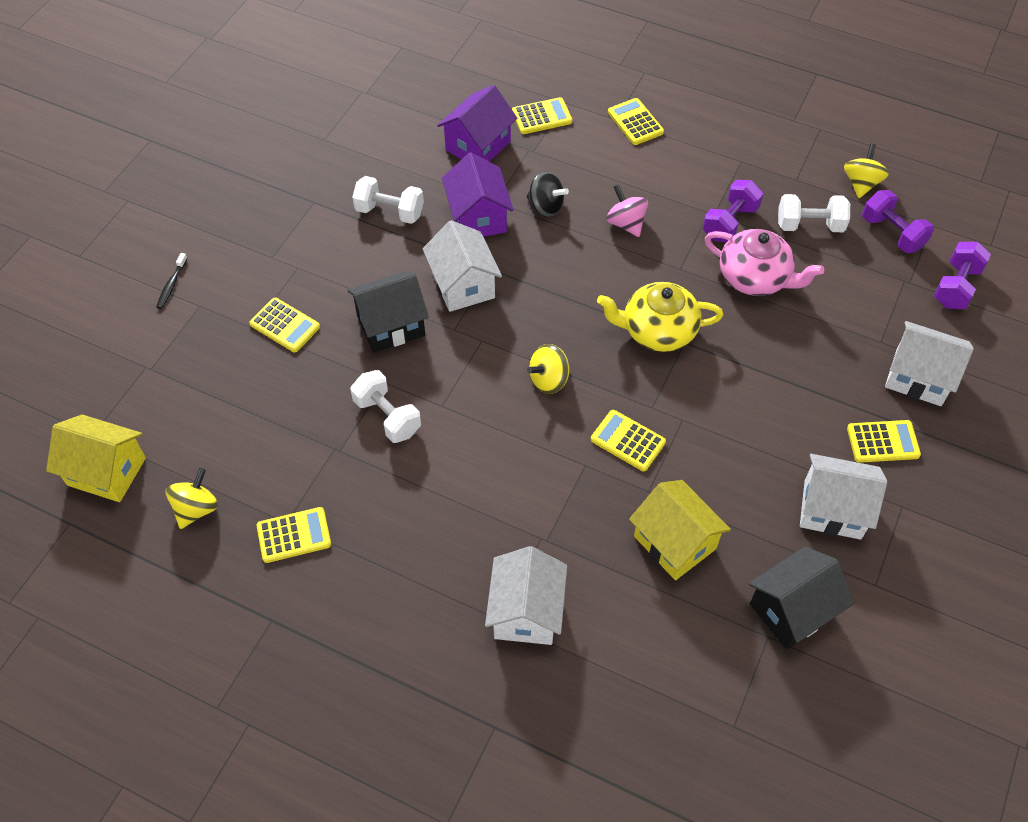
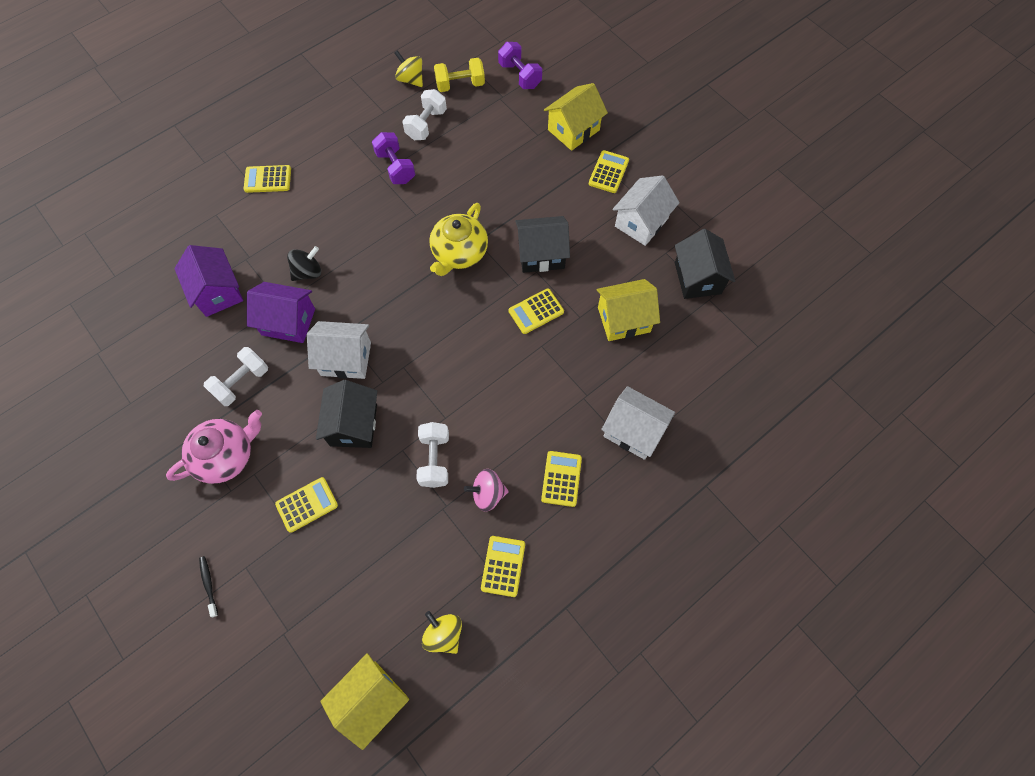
camera: 65 degrees left, 10 degrees up
black toothbrush [156,253,188,309] -> black toothbrush turned 150 degrees counterclockwise [199,556,218,618]
white dumbbell [350,370,421,443] -> white dumbbell turned 75 degrees counterclockwise [417,422,449,488]
yellow calculator [512,97,572,134] -> yellow calculator moved to [541,451,582,507]
yellow spinning top [527,344,570,394] -> none
pink spinning top [606,184,648,237] -> pink spinning top moved to [464,469,509,512]
pink teapot [705,229,824,296] -> pink teapot moved to [166,410,262,484]
purple dumbbell [862,190,934,253] -> yellow dumbbell [434,58,485,92]
white house [885,321,974,406] -> yellow house [544,83,608,151]
none -> black house [515,216,570,273]

